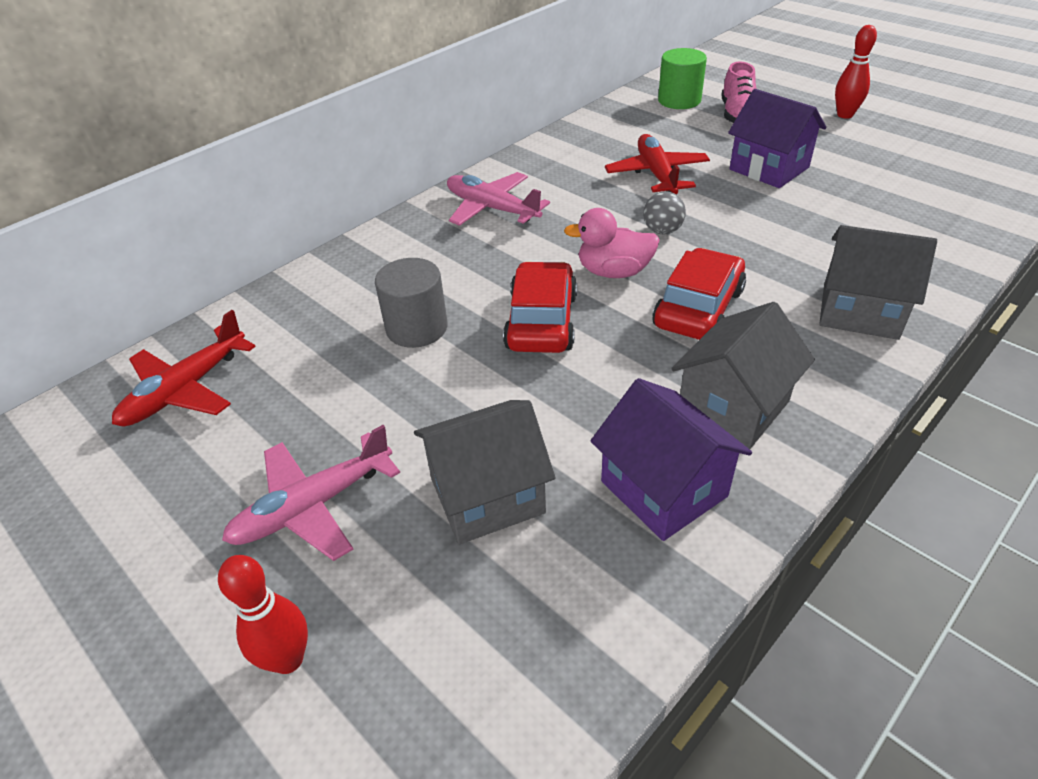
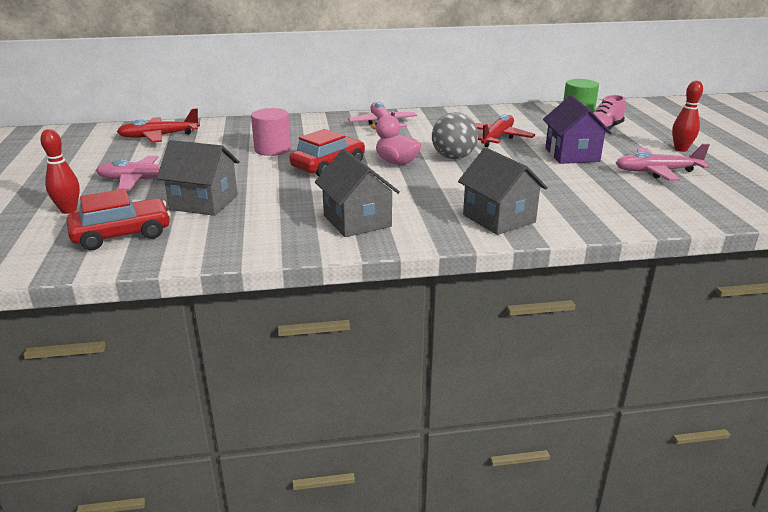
camera: 35 degrees right, 15 degrees down
grey cylinder [375,258,448,348] -> pink cylinder [251,108,291,156]
purple house [590,378,752,541] -> none
grey ball [643,191,686,234] -> grey ball [432,112,478,159], size x1.63
red car [652,248,746,340] -> red car moved to [67,189,171,250]
grey house [671,302,815,449] -> grey house turned 75 degrees clockwise [315,149,400,237]
none -> pink plane [616,144,710,181]

